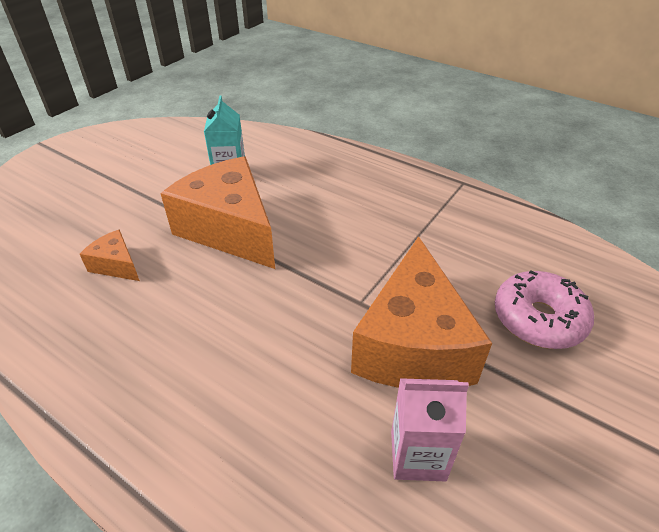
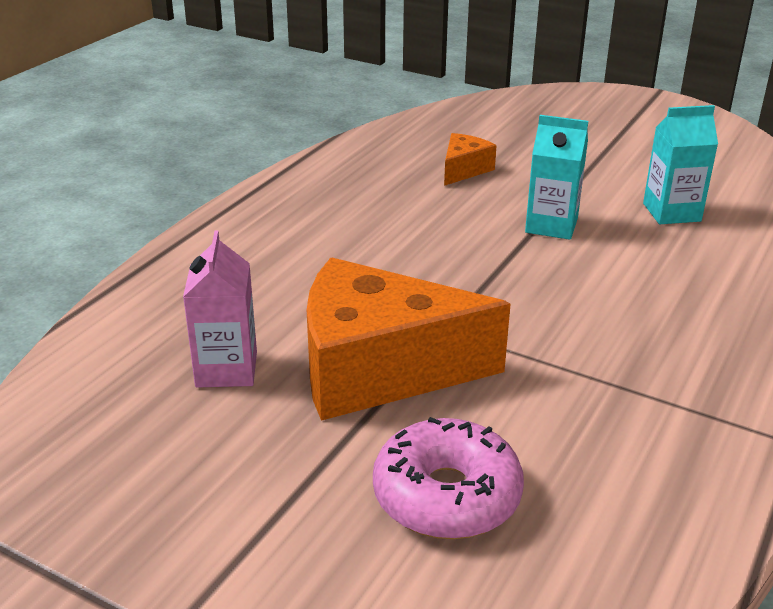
camera: 85 degrees right, 10 degrees down
orange cheese [160,156,275,269] -> turquoise carton [525,115,588,240]

